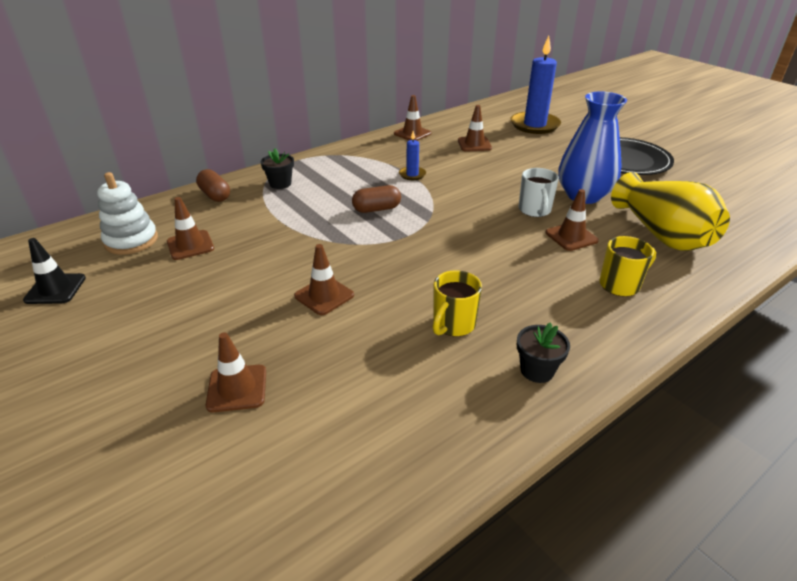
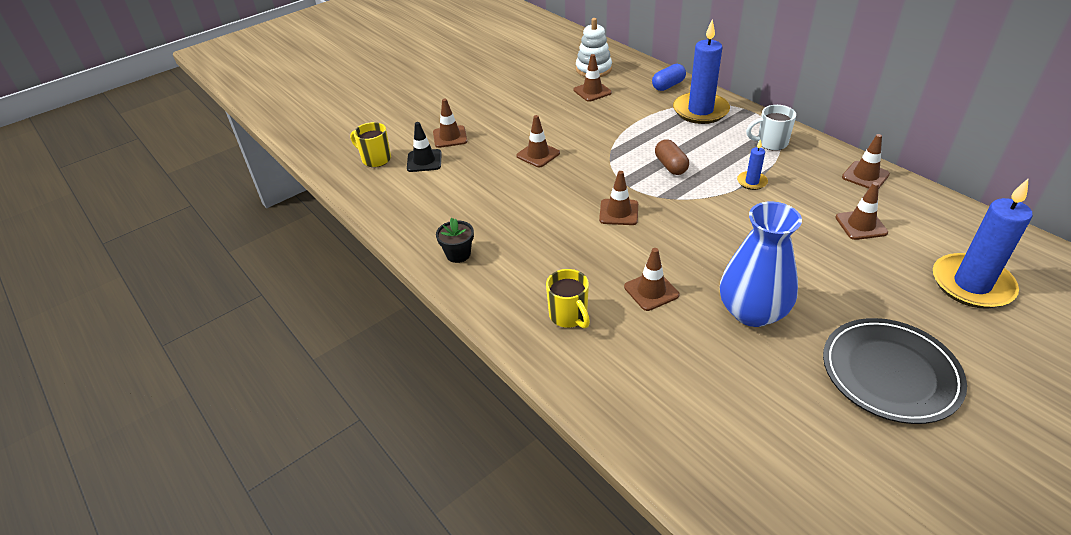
camera: 90 degrees right, 5 degrees up
black traffic cone [23,238,86,304] -> black traffic cone moved to [407,122,442,172]
brown capsule [196,169,230,202] -> blue capsule [652,64,686,91]
black flower pot [261,148,294,189] -> blue candle [673,19,730,124]
yellow mug [433,270,482,337] -> yellow mug moved to [350,122,391,167]
white mug [519,168,559,217] -> white mug moved to [746,105,796,151]
yellow vase [611,172,730,251] -> none
none -> brown traffic cone [599,171,638,225]

